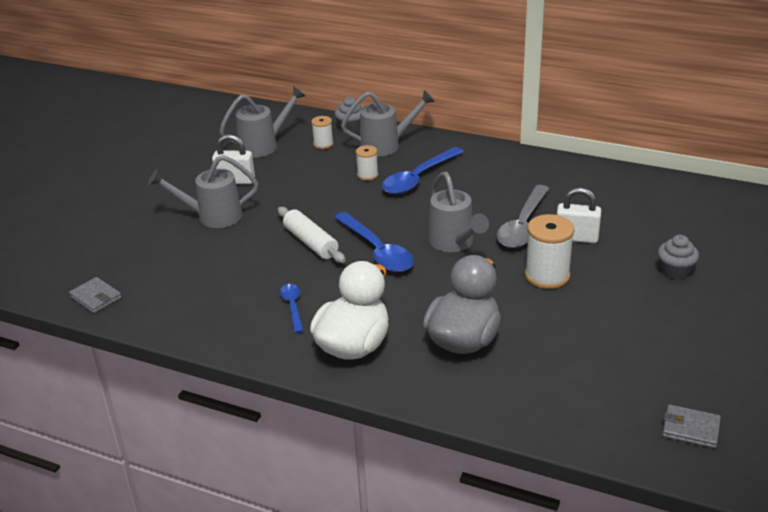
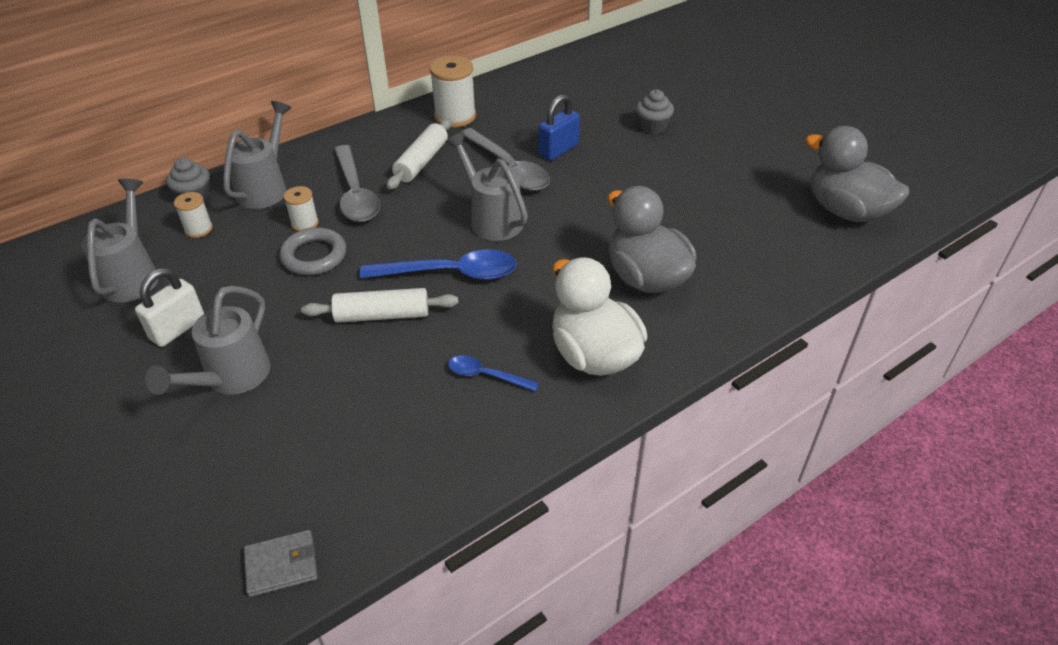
camera: 60 degrees left, 10 degrees up
blue spoon [382,147,464,194] -> grey spoon [334,145,380,222]
grey watering can [428,172,489,252] -> grey watering can turned 135 degrees counterclockwise [445,132,528,241]
white spool [525,214,574,289] -> white spool moved to [429,55,476,128]
white padlock [557,187,601,243] -> blue padlock [538,94,580,161]
grey wallet [662,404,721,448] -> grey duck [805,126,909,222]
none -> grey ring [279,227,346,275]
none -> white rolling pin [387,118,451,190]

